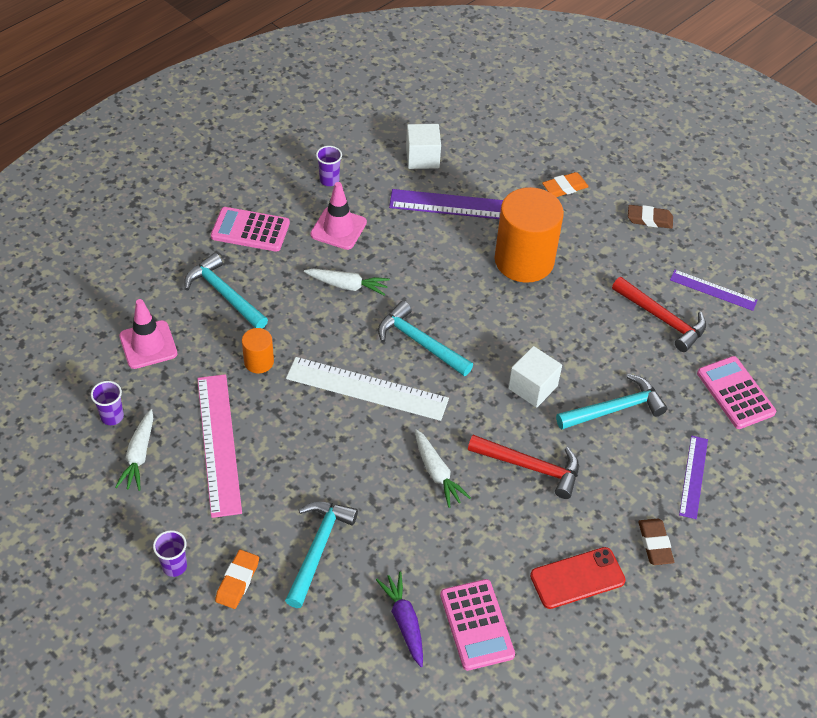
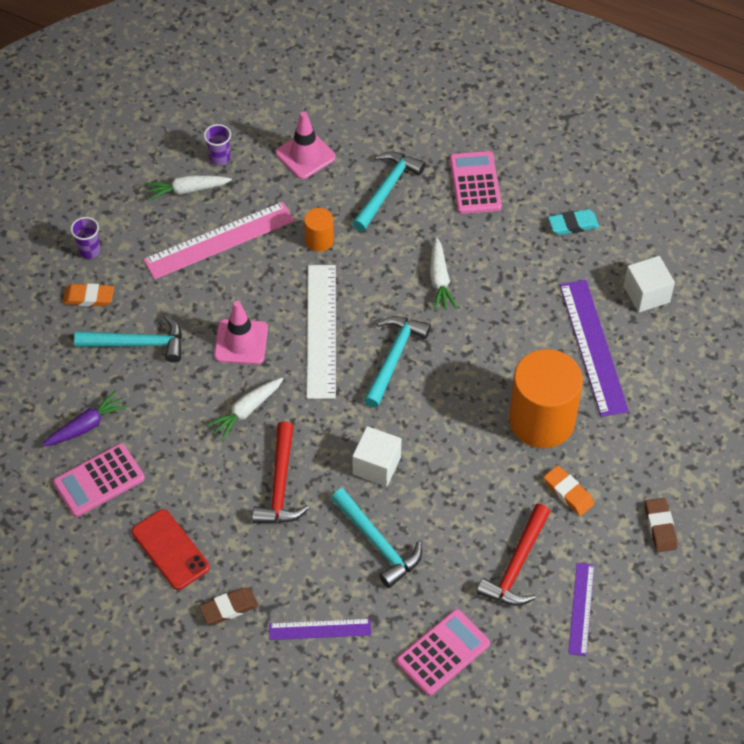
camera: 75 degrees right, 5 degrees up
pink traffic cone [310,182,367,250] -> pink traffic cone moved to [214,301,268,364]
purple cup [316,146,342,186] -> turquoise eraser [548,209,599,235]
orange eraser [542,172,589,197] -> orange eraser moved to [543,465,595,516]

